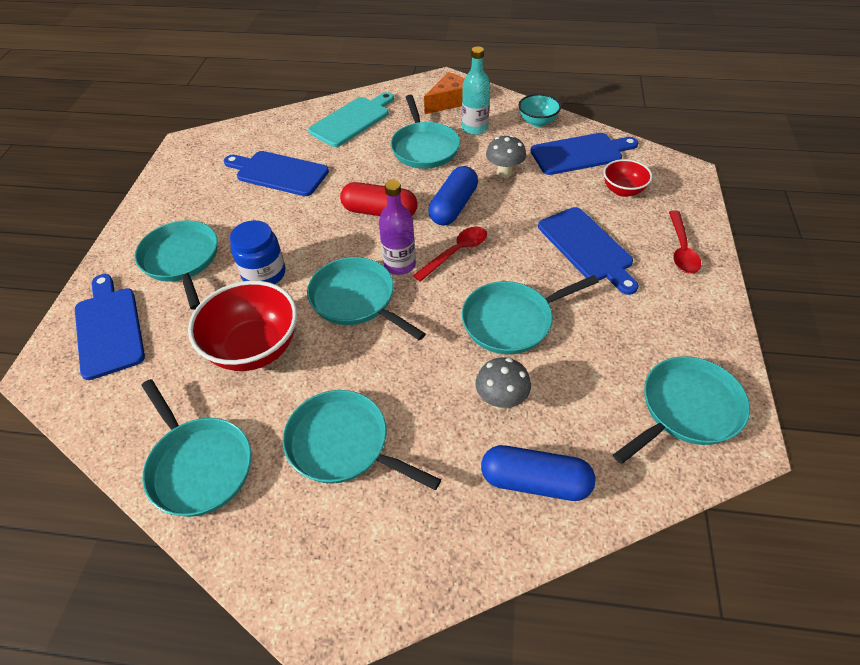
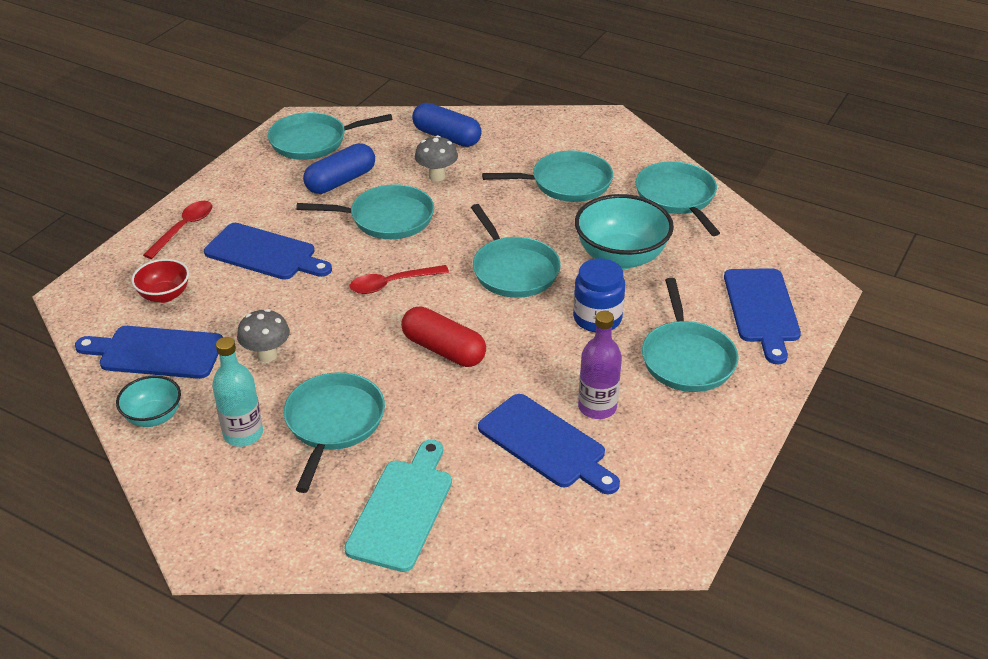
camera: 160 degrees left, 10 degrees down
red bowl [188,280,297,371] -> turquoise bowl [575,194,674,269]
turquoise pan [283,390,441,490] -> turquoise pan turned 60 degrees counterclockwise [482,150,613,202]
turquoise cutting board [308,92,394,147] -> turquoise cutting board turned 135 degrees clockwise [344,439,452,572]
purple bottle [379,180,416,275] -> purple bottle moved to [578,311,622,419]
orange cheese [424,72,464,114] -> none
blue capsule [429,166,478,226] -> blue capsule moved to [303,143,375,194]
blue cutting board [538,207,639,295] -> blue cutting board turned 120 degrees clockwise [204,223,332,280]

